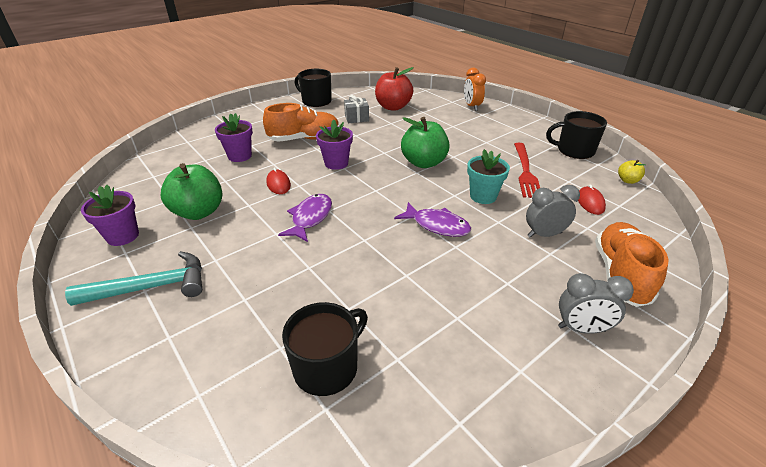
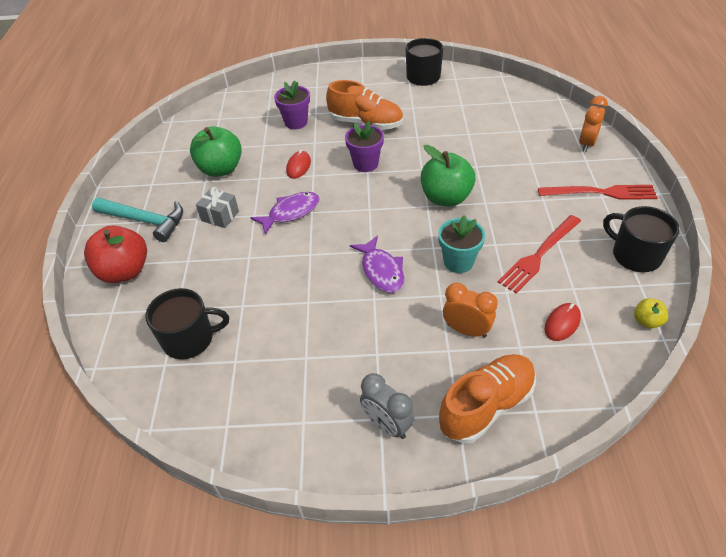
camera: 40 degrees right, 10 degrees up
purple flower pot [81,185,139,246] -> none
grey gift [344,95,369,123] -> grey gift moved to [196,187,239,228]
red apple [375,67,414,111] -> red apple moved to [84,225,147,283]
grey clock [526,185,580,238] -> orange clock [443,283,498,338]
none -> red fork [538,185,658,200]

